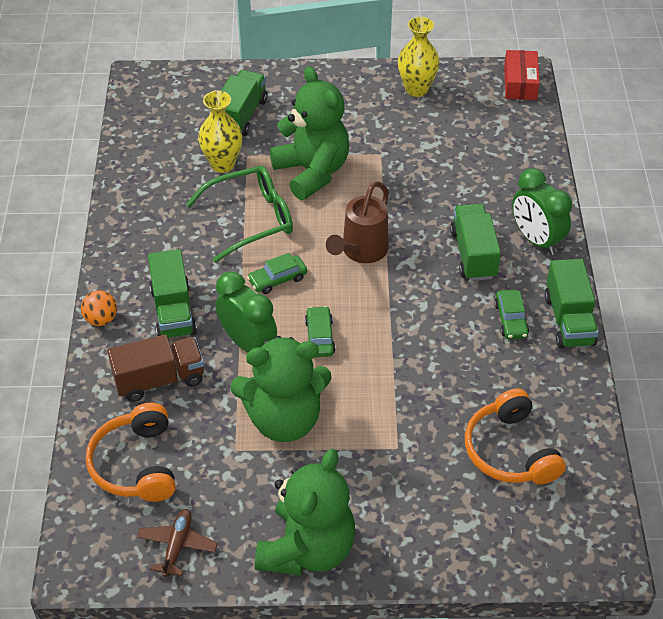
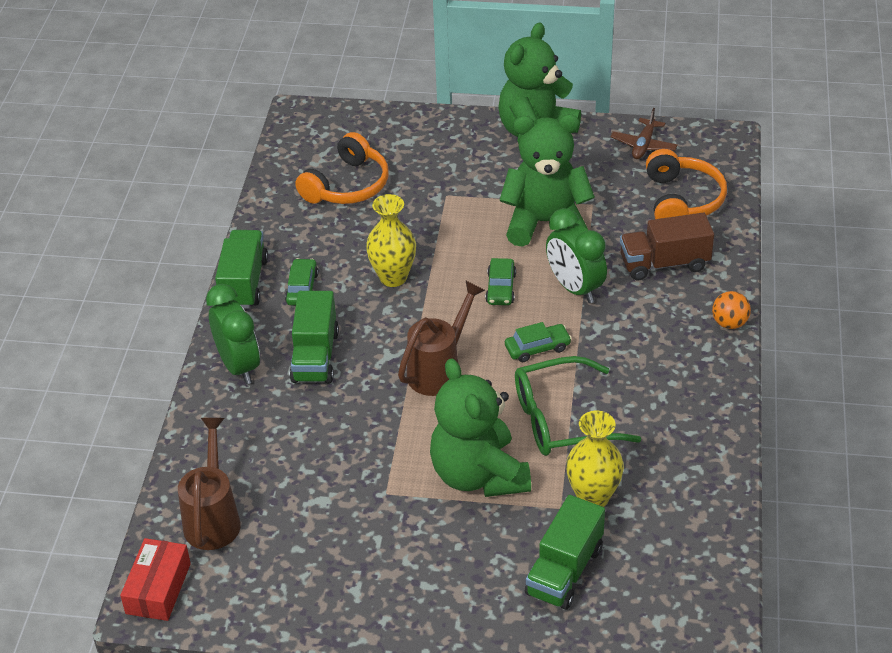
camera: 170 degrees left, 5 degrees down
green truck [148,249,197,338] -> none
yellow vase [398,17,440,97] -> yellow vase moved to [366,194,416,287]
orange headphones [465,388,566,485] -> orange headphones turned 45 degrees clockwise [295,132,389,204]
none -> brown watering can [178,418,241,550]

